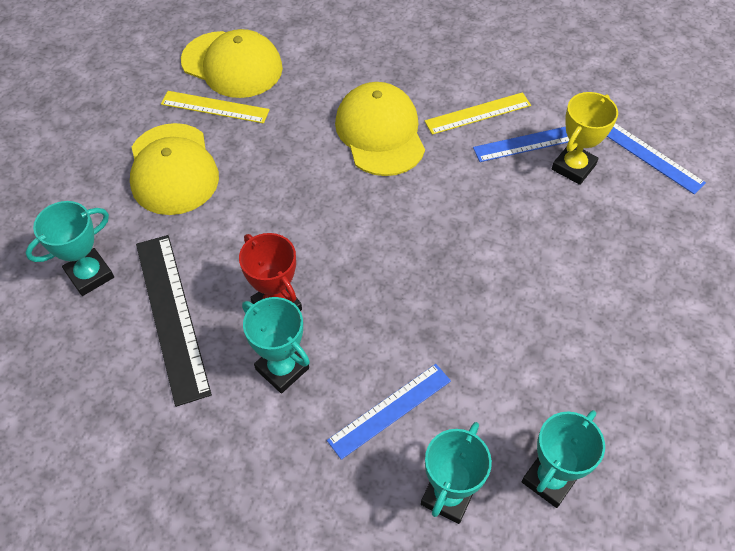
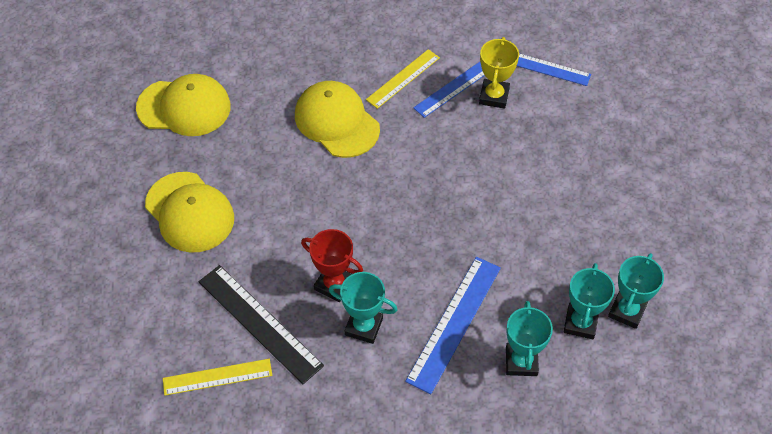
camera: 25 degrees left, 0 degrees up
turquoise trophy [25,201,114,296] -> turquoise trophy moved to [608,253,664,329]
yellow ruler [161,91,270,124] -> yellow ruler moved to [163,359,272,396]
blue ruler [327,364,451,460] -> blue ruler [405,257,501,394], size x1.52

